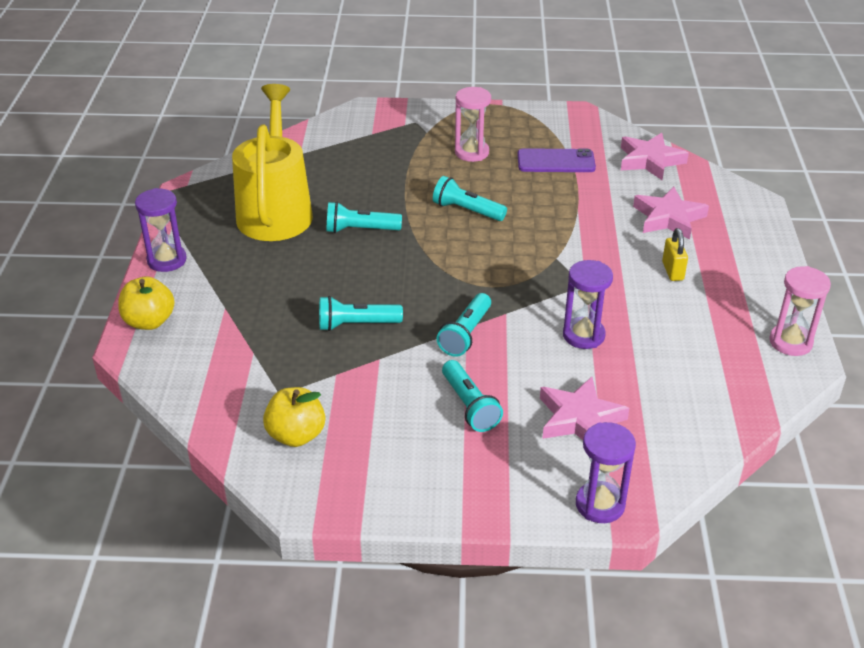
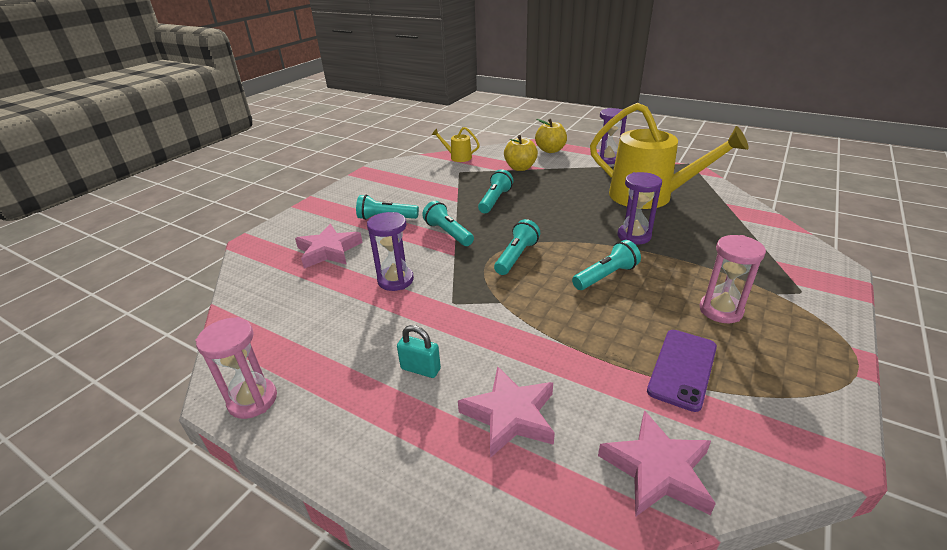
camera: 120 degrees right, 5 degrees down
yellow apple [263,387,325,447] -> yellow apple moved to [504,135,538,171]
turquoise flashlight [326,202,402,233] -> turquoise flashlight moved to [494,219,540,275]
purple hourglass [576,422,636,523] -> purple hourglass moved to [617,172,662,245]
yellow padlock [662,228,688,281] -> turquoise padlock [397,325,441,378]
none -> yellow watering can [432,127,480,162]

